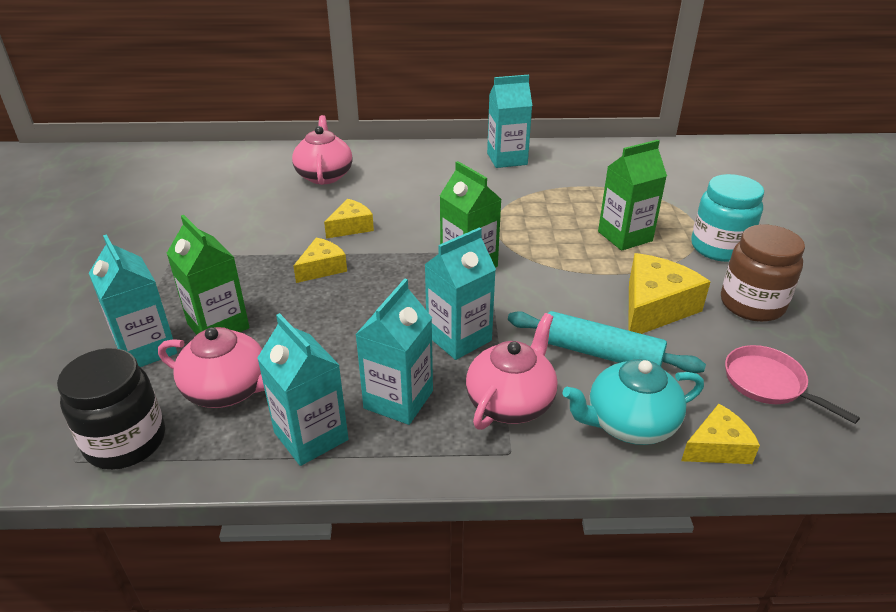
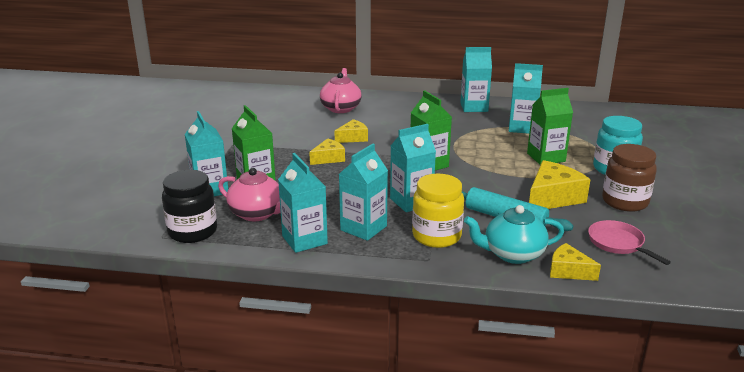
camera: 10 degrees right, 10 degrees down
pink teapot [466,313,558,430] -> yellow jar [412,174,464,248]
yellow cheese [681,404,760,464] -> yellow cheese turned 135 degrees counterclockwise [550,243,601,281]
none -> turquoise carton [509,63,543,134]

